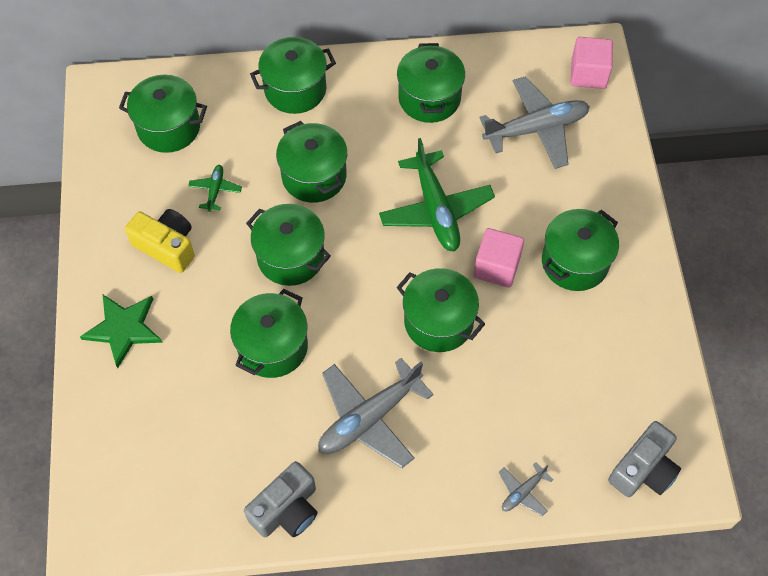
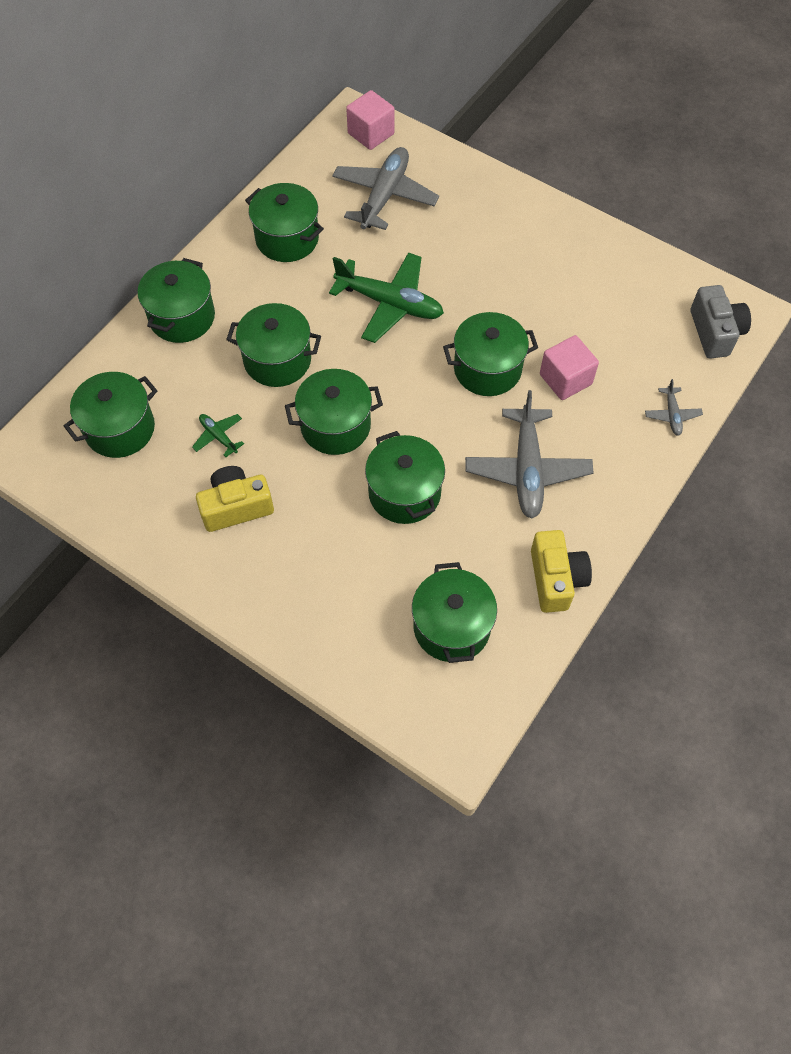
camera: 50 degrees left, 0 degrees up
green star [80,295,163,368] -> none
grey camera [244,461,317,537] -> yellow camera [531,530,592,613]
pink cube [474,228,524,287] -> pink cube moved to [540,335,599,400]
green pot [542,209,619,291] -> green pot moved to [412,562,497,663]

